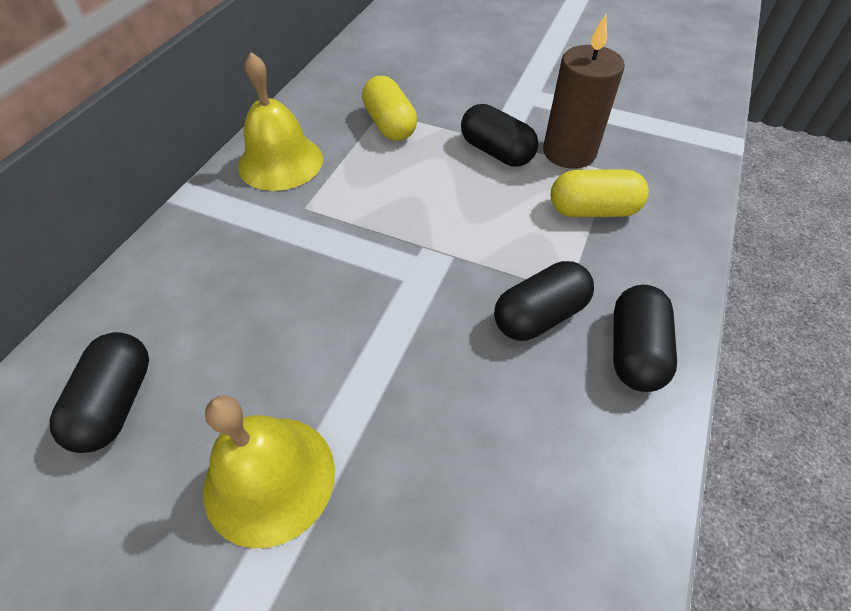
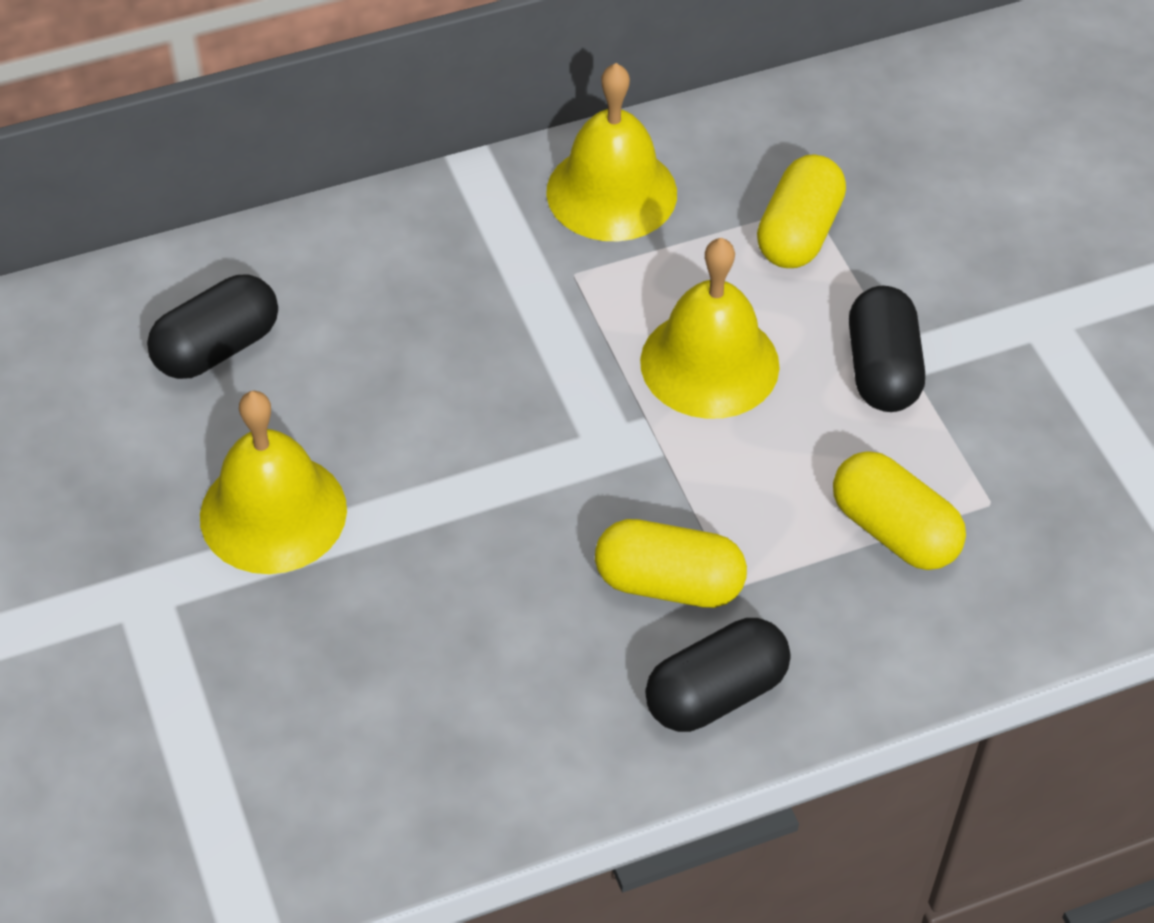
camera: 45 degrees right, 0 degrees up
black capsule [494,261,594,341] -> yellow capsule [595,519,747,608]
brown candle [543,14,625,169] -> none
none -> yellow bell [640,238,780,419]

